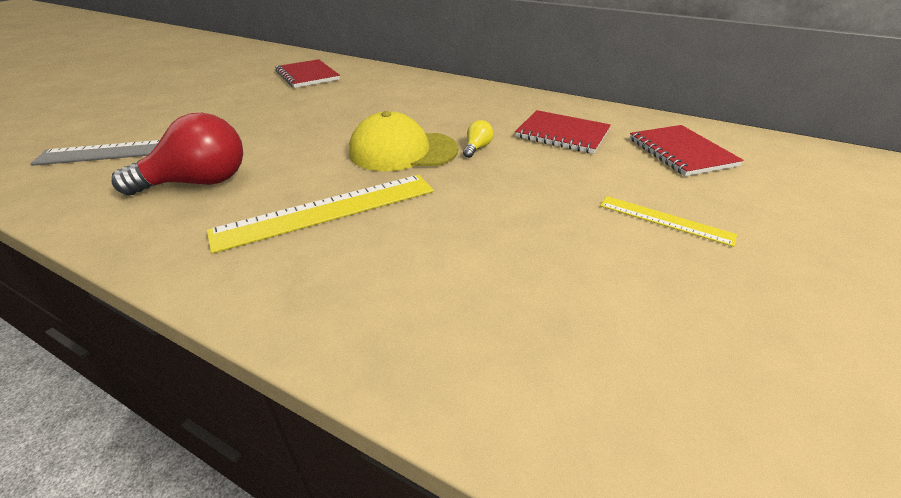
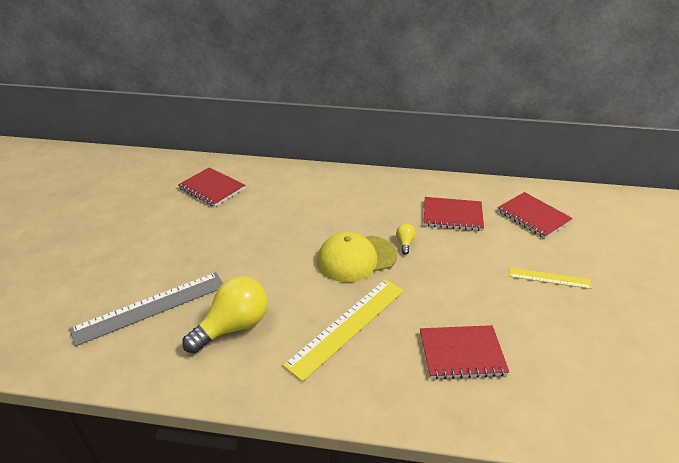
camera: 20 degrees left, 0 degrees up
red light bulb [112,113,243,195] -> yellow light bulb [182,276,268,353]
none -> red notebook [420,325,509,380]

